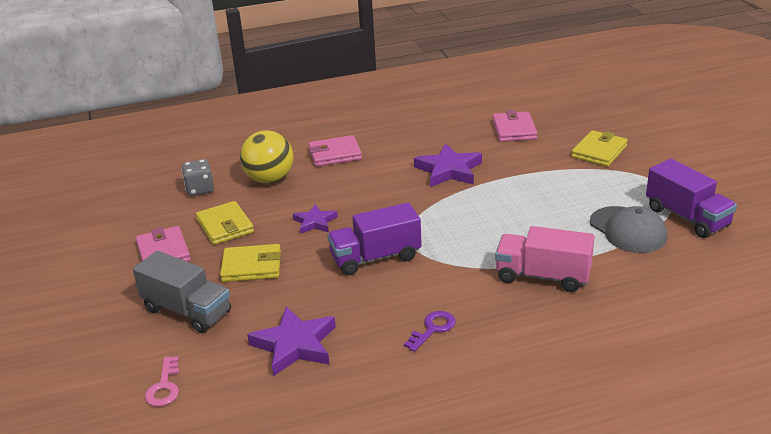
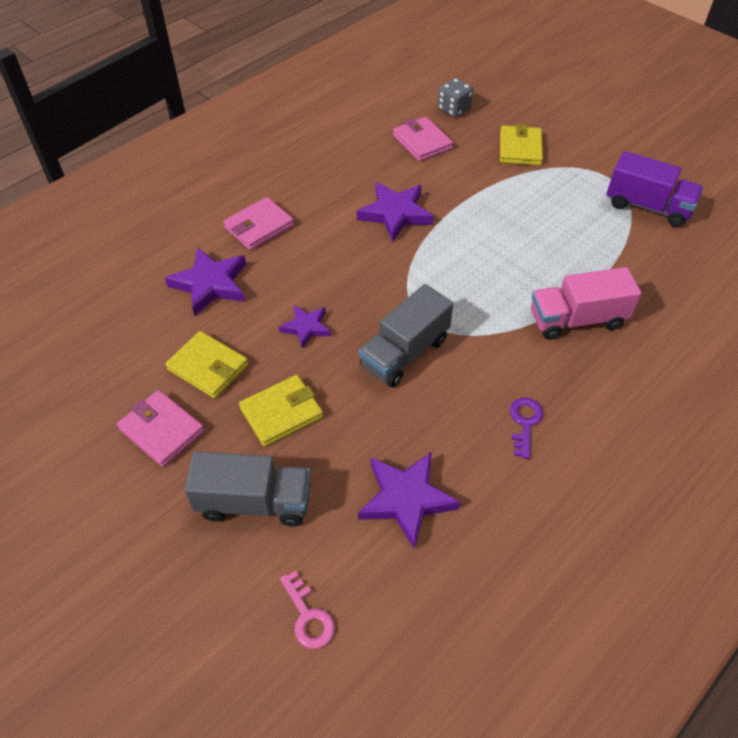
camera: 30 degrees left, 20 degrees up
grey dice [181,159,214,196] -> grey dice moved to [438,78,473,118]
yellow ball [240,131,293,184] -> purple star [165,248,246,316]
purple truck [327,202,422,275] -> grey truck [359,284,453,388]
grey cap [590,206,667,253] -> none

